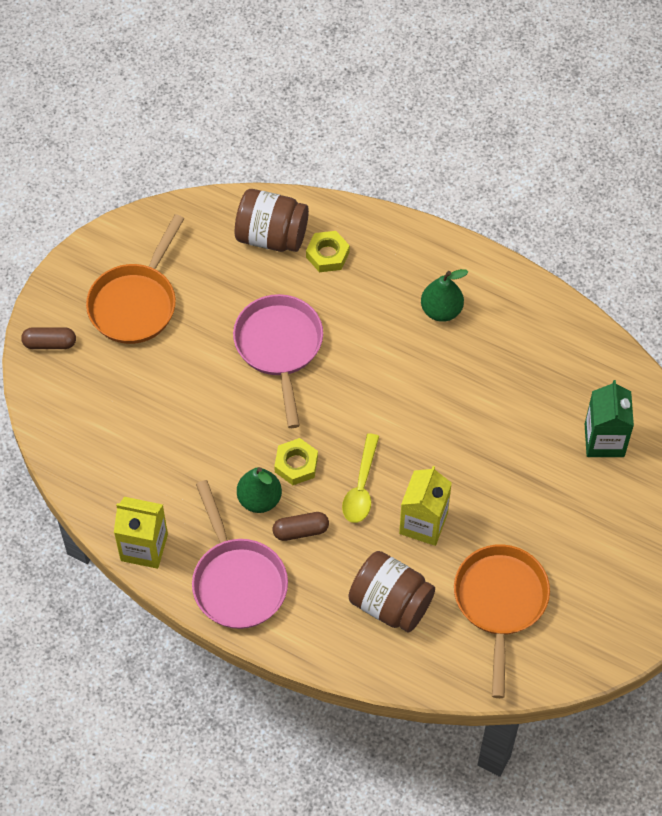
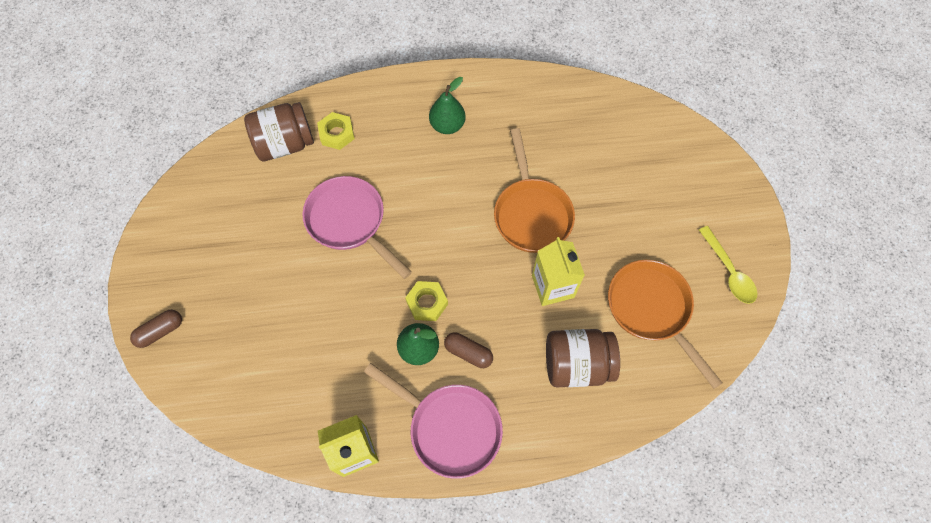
camera: 35 degrees left, 5 degrees up
orange pan [86,214,184,344] -> orange pan moved to [494,128,575,253]
brown capsule [273,512,329,541] -> brown capsule turned 75 degrees clockwise [444,332,493,368]
yellow spoon [342,433,379,523] -> yellow spoon moved to [699,226,757,304]
green carton [585,380,634,457] -> none

